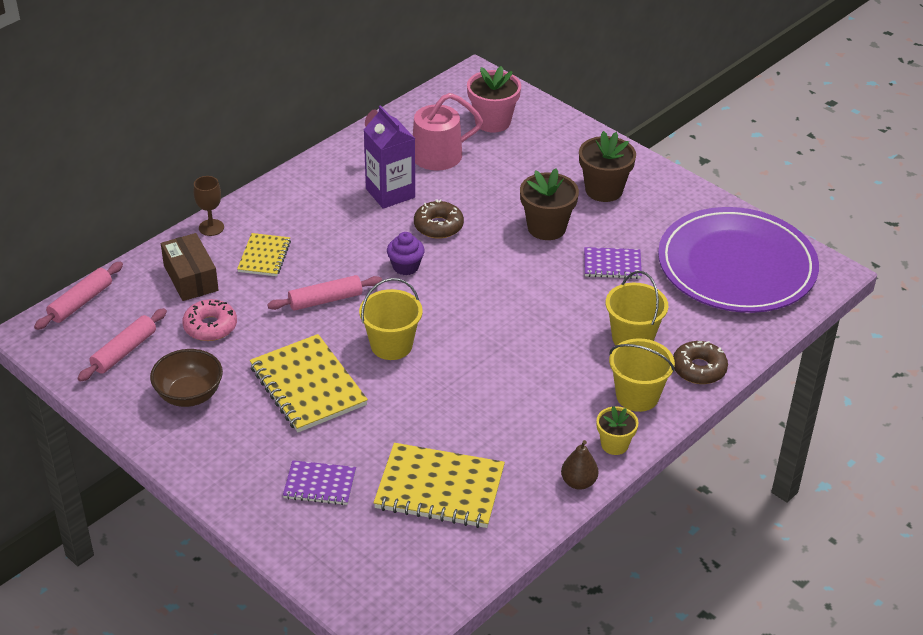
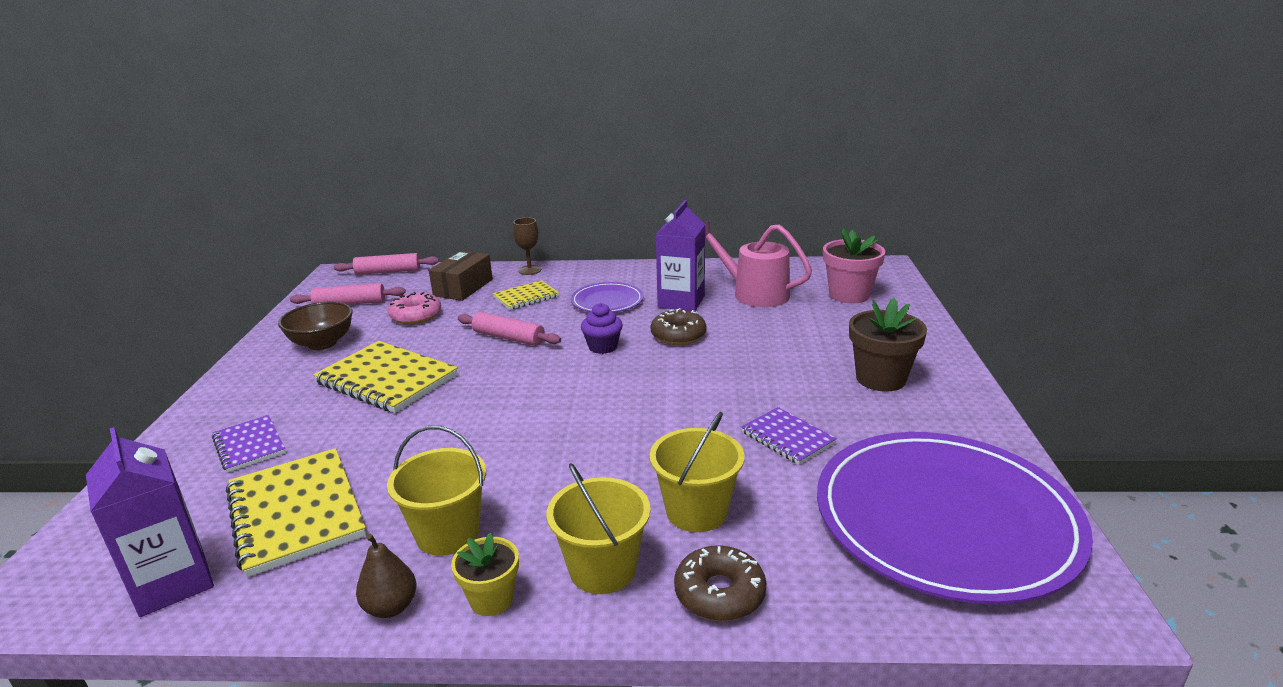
camera: 50 degrees right, 15 degrees down
yellow notebook [250,334,368,433] -> yellow notebook turned 75 degrees counterclockwise [313,341,458,413]
yellow bucket [359,278,423,360] -> yellow bucket moved to [387,426,486,556]
brown flower pot [520,168,579,240] -> none
none -> purple carton [86,427,214,617]
none -> purple plate [571,282,644,312]

